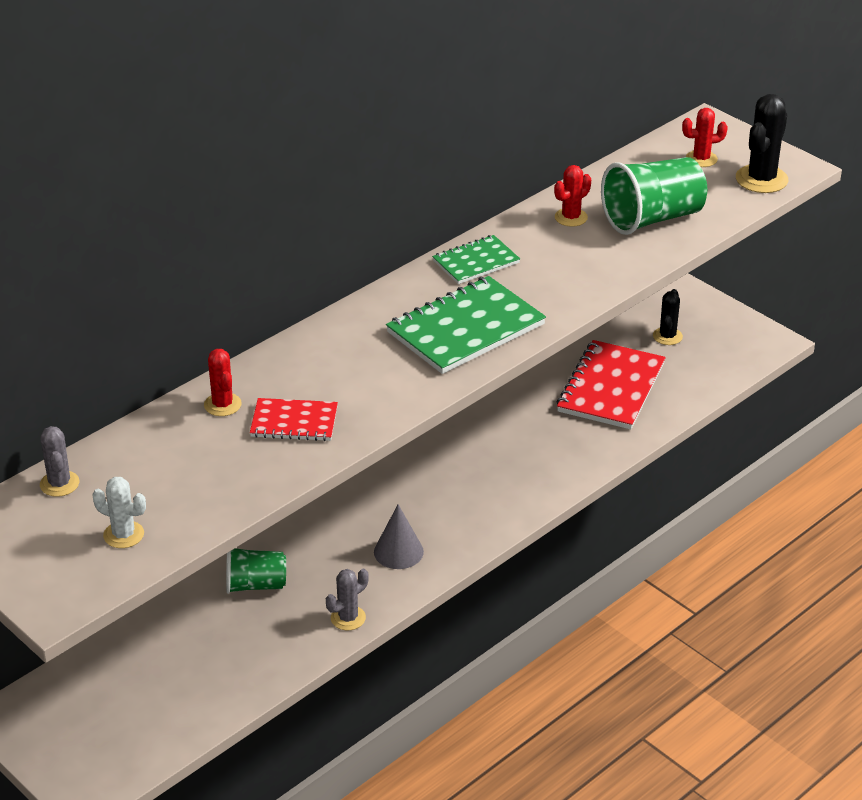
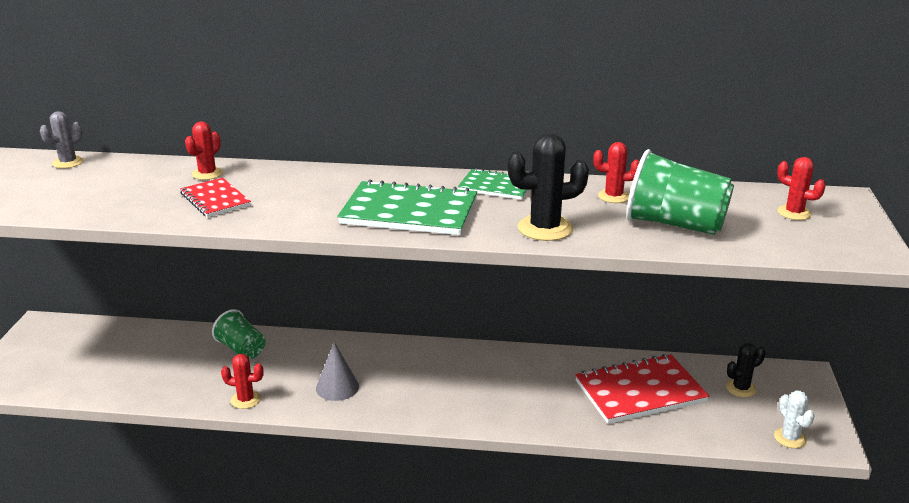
camera: 50 degrees right, 10 degrees down
white cactus [92,477,146,548] -> white cactus moved to [774,390,815,448]
grey cactus [326,569,369,630] -> red cactus [221,354,264,409]
black cactus [736,94,788,193] -> black cactus moved to [508,133,589,241]

